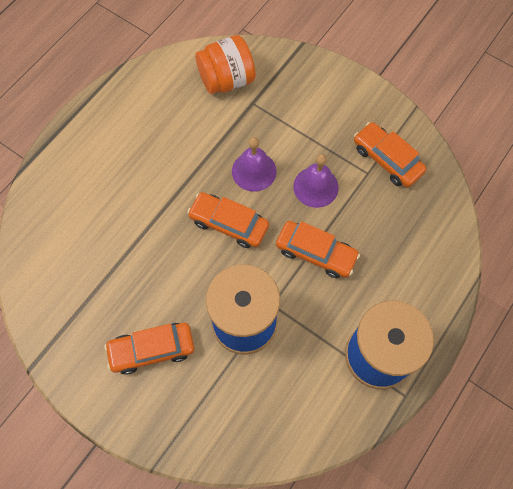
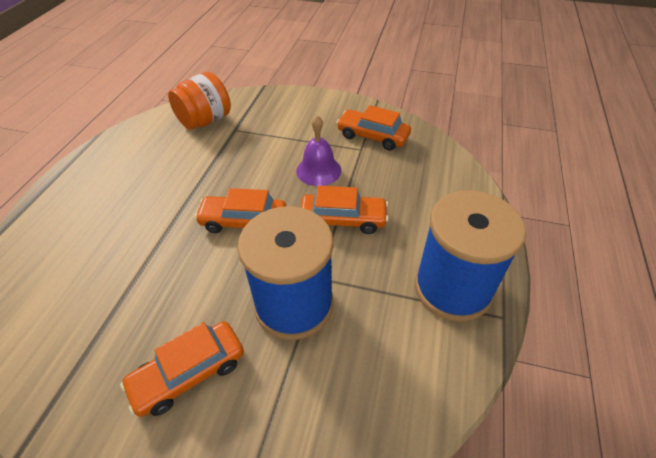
camera: 20 degrees left, 20 degrees down
purple bell [232,137,277,192] -> none

